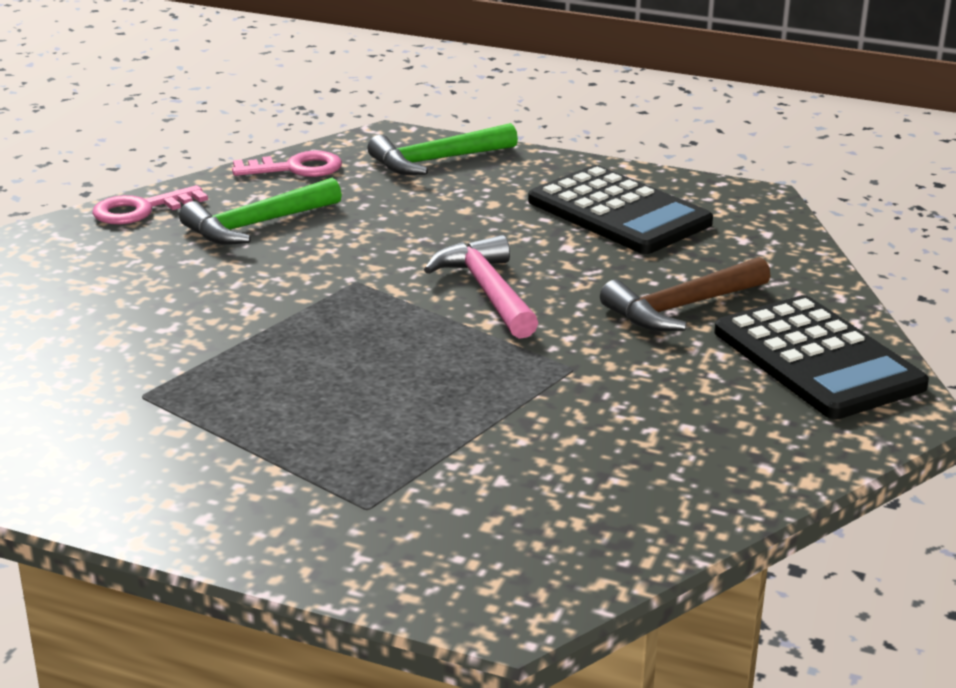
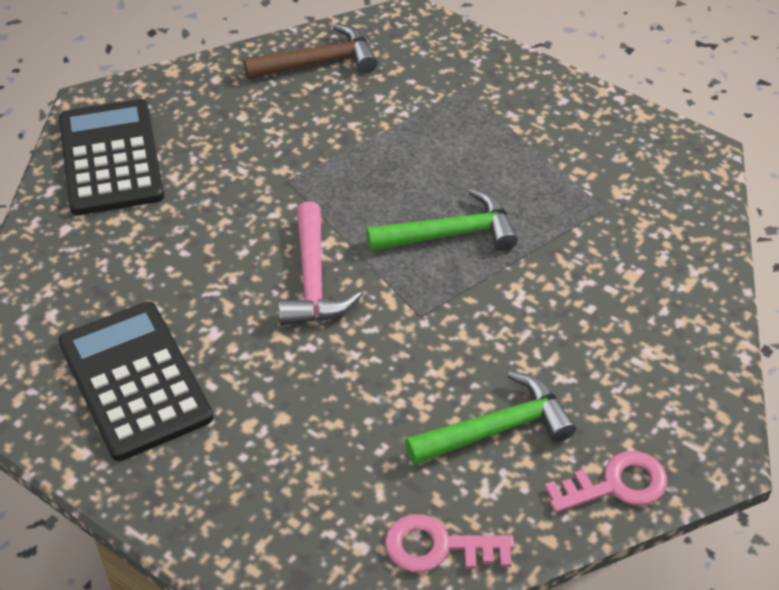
camera: 165 degrees left, 20 degrees up
green hammer [367,123,518,175] -> green hammer moved to [366,188,518,251]
brown hammer [600,257,771,331] -> brown hammer moved to [243,24,378,79]

